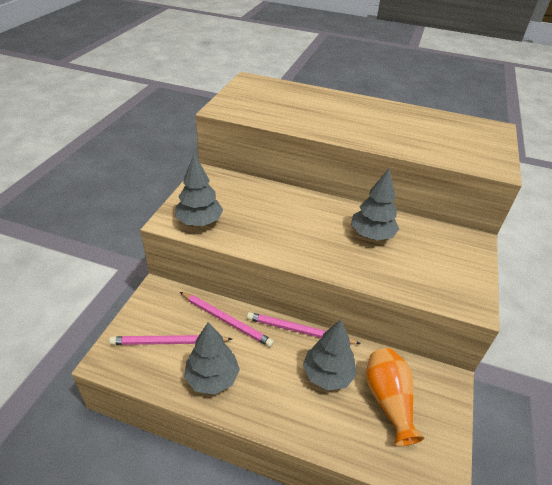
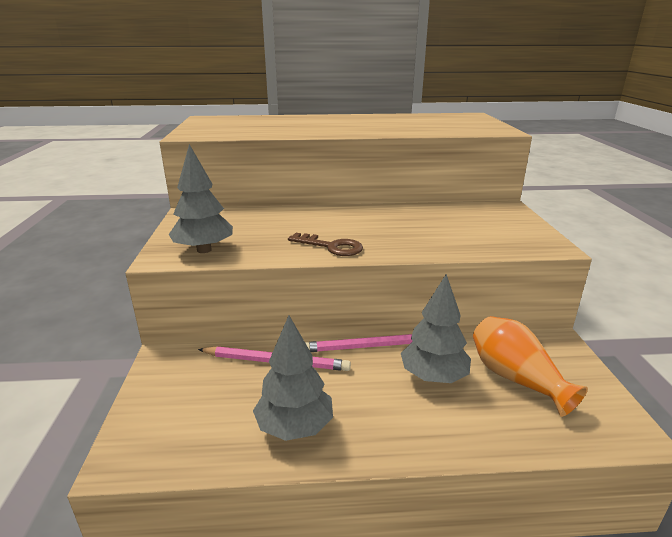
camera: 20 degrees left, 15 degrees down
pink pencil [109,335,232,345] -> none
grey tree [351,168,399,240] -> none
none -> brown key [288,233,363,256]

